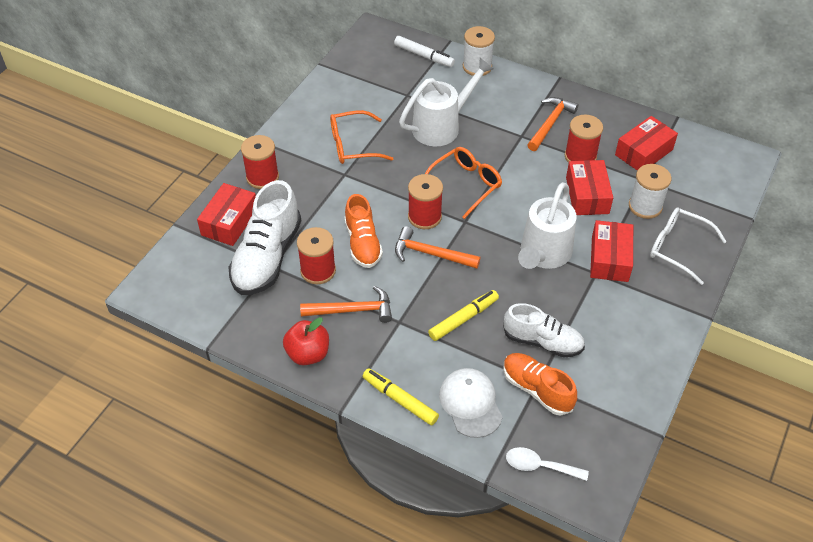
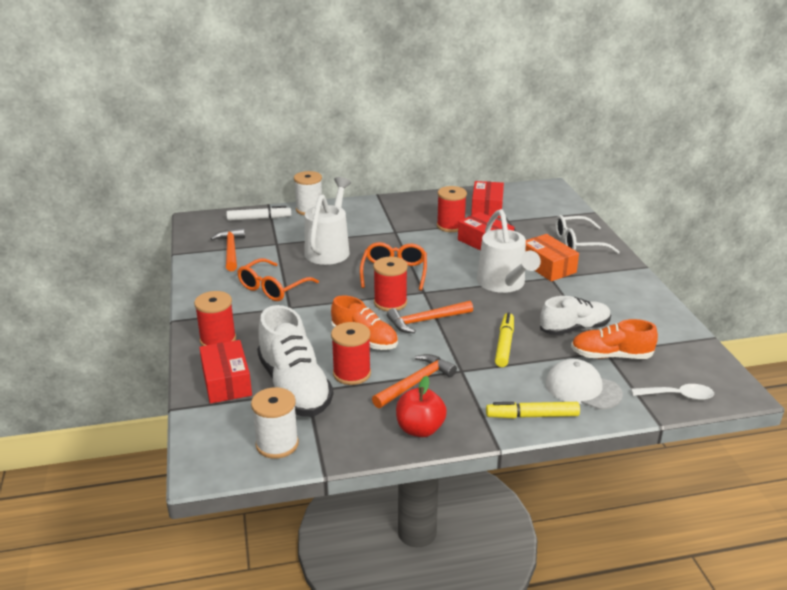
camera: 40 degrees left, 20 degrees down
white spoon [506,447,589,481] -> white spoon turned 150 degrees counterclockwise [631,384,714,400]
orange hammer [528,97,578,151] -> orange hammer moved to [210,228,245,271]
red box [590,220,633,282] -> orange box [526,234,579,281]
white spool [629,164,671,219] -> white spool moved to [251,387,299,459]

